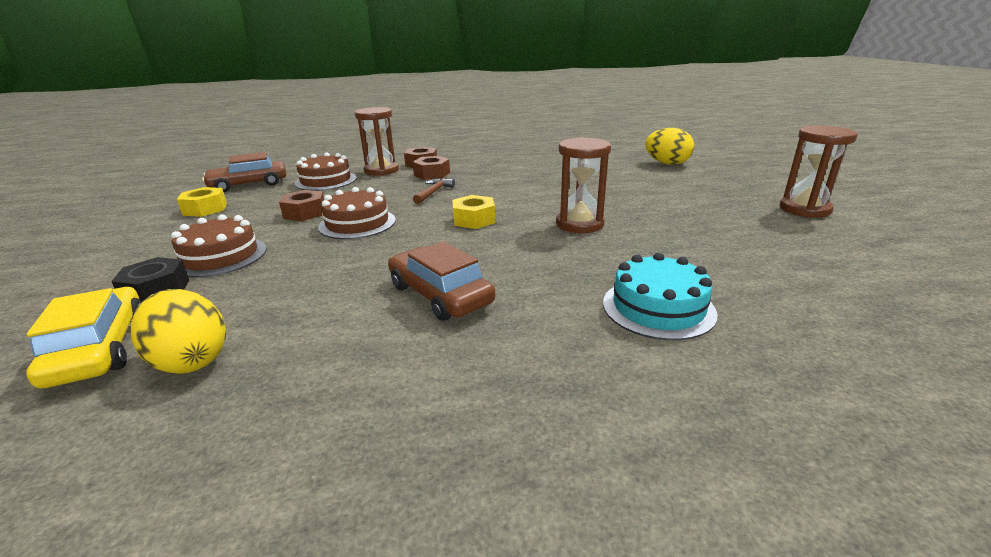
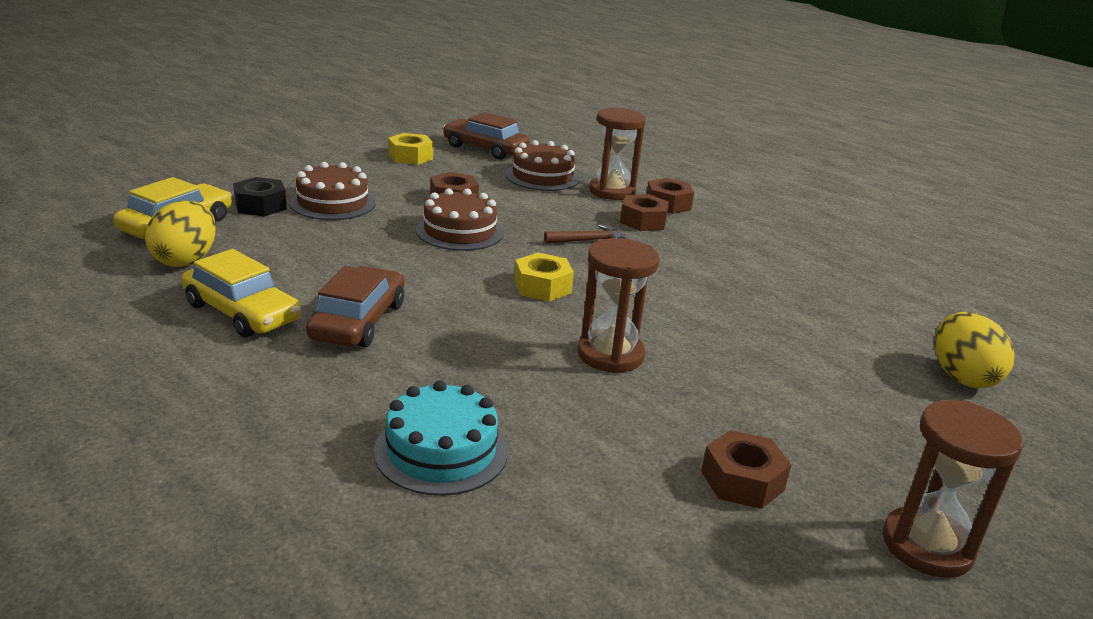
camera: 50 degrees right, 0 degrees up
none -> yellow car [181,249,301,337]
none -> brown nut [701,430,791,509]

